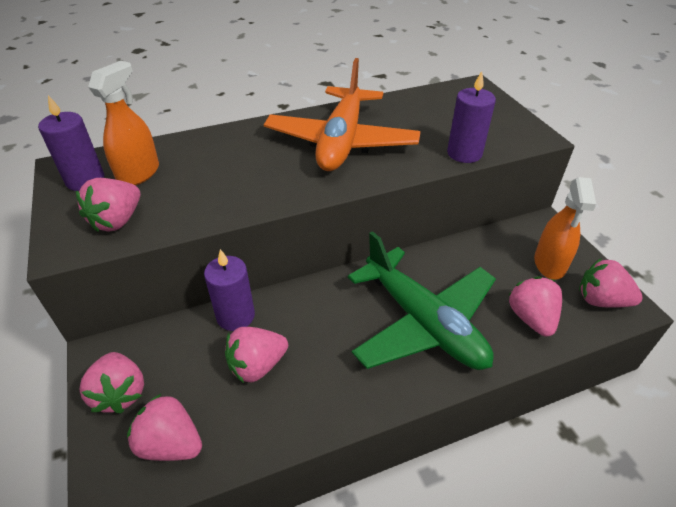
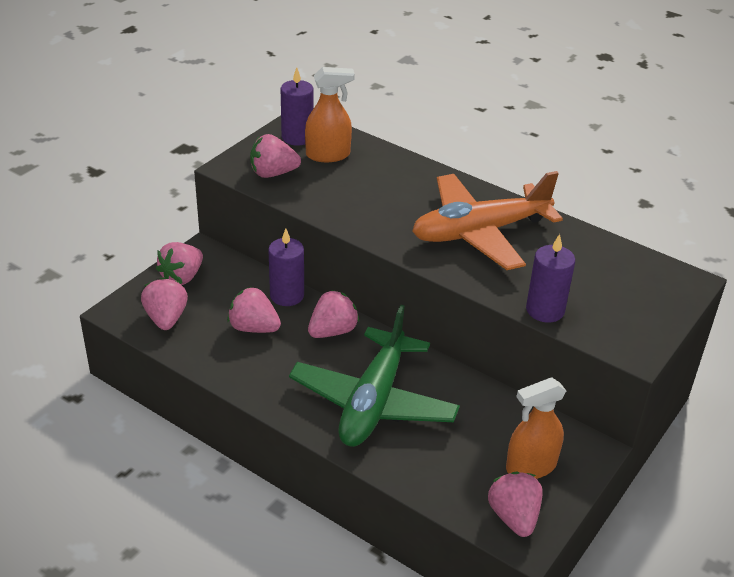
camera: 55 degrees right, 5 degrees down
pink strawberry [509,276,562,337] -> pink strawberry moved to [308,290,359,338]

